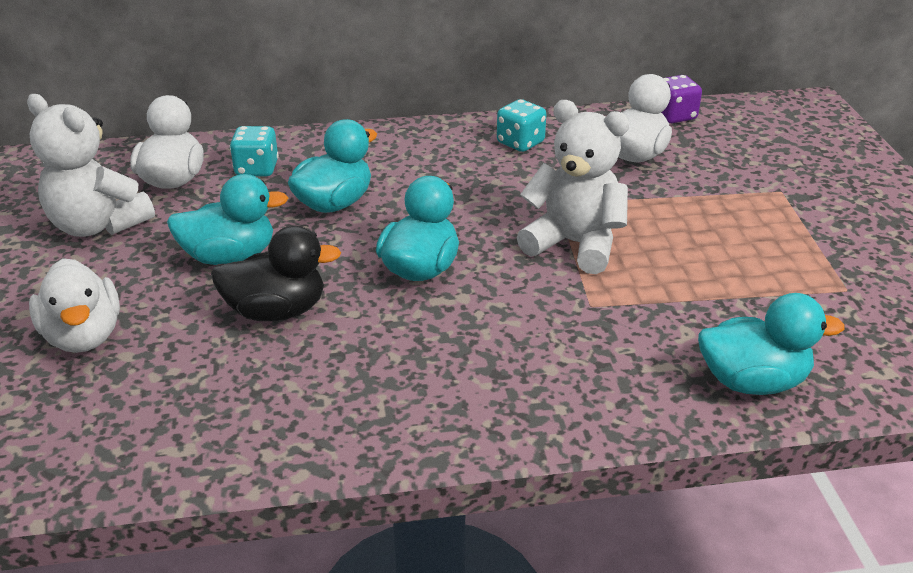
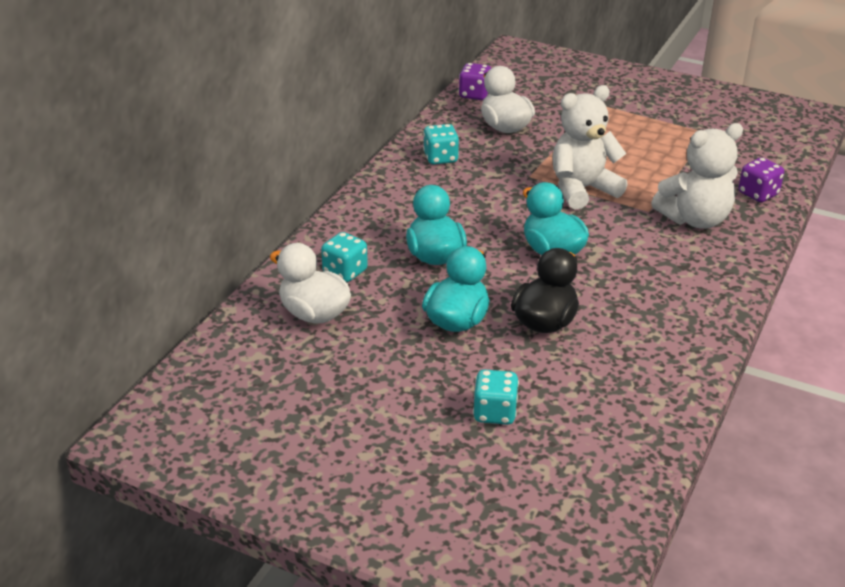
camera: 55 degrees left, 0 degrees up
white teddy bear [27,94,155,237] -> white teddy bear moved to [651,123,743,229]
white duck [29,258,120,353] -> turquoise dice [473,369,519,425]
turquoise duck [698,293,845,395] -> purple dice [739,157,784,202]

